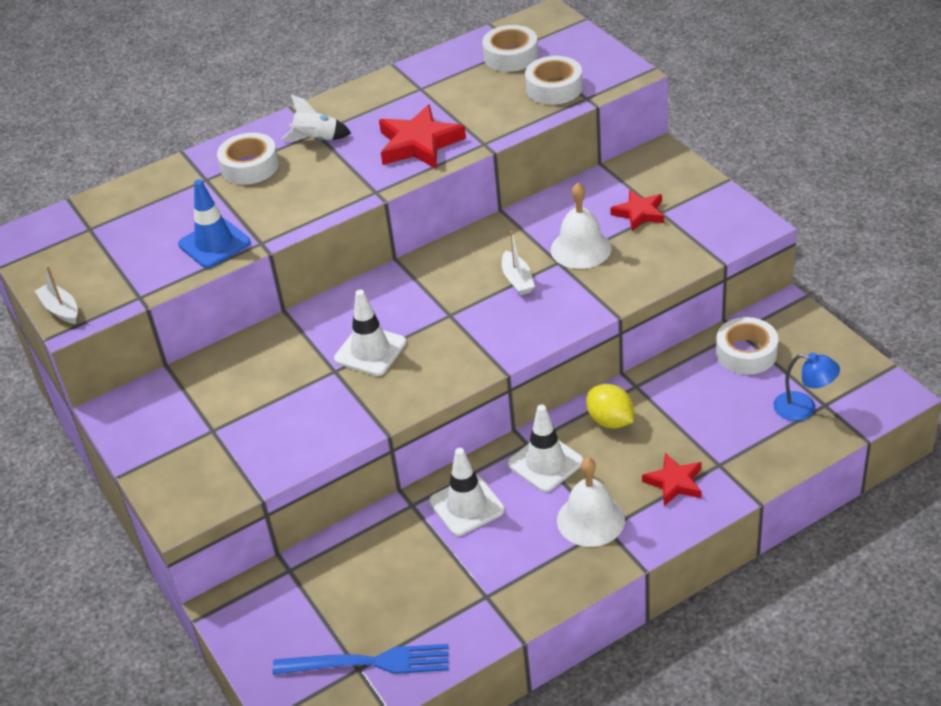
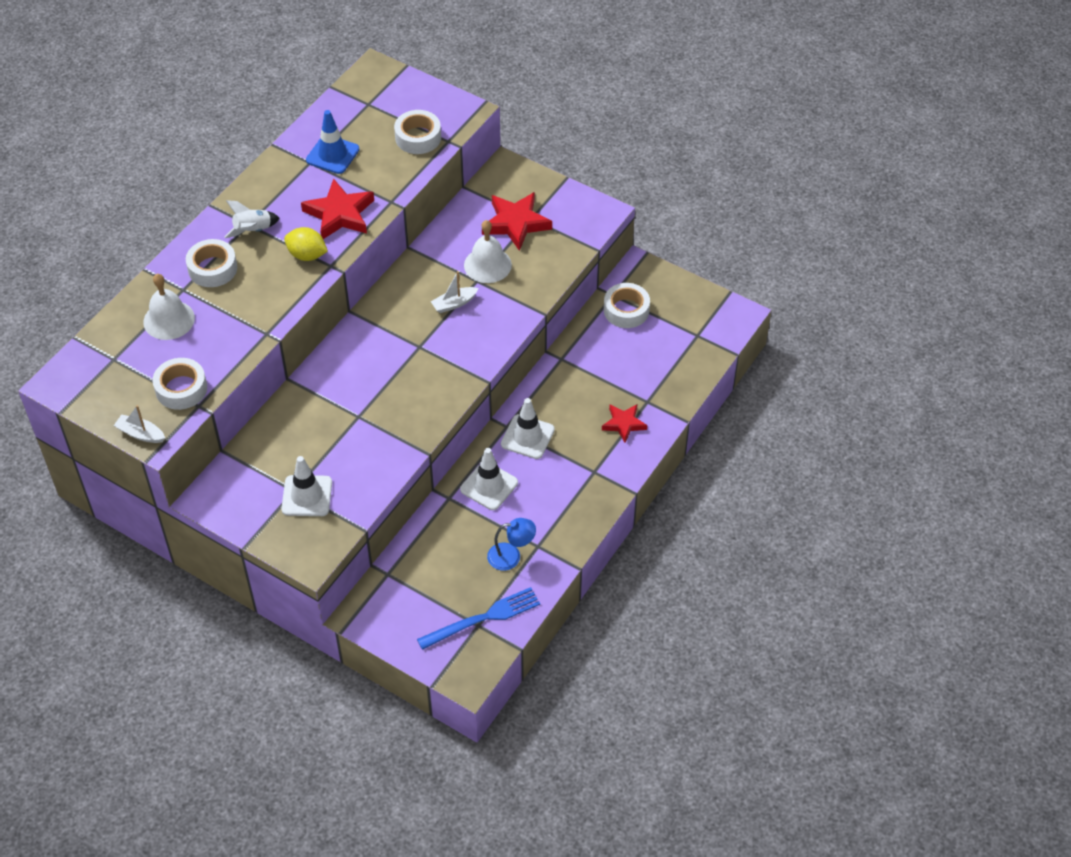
camera: 30 degrees left, 10 degrees up
blue traffic cone [178,179,251,268] -> blue traffic cone moved to [306,110,360,174]
white traffic cone [334,290,406,376] -> white traffic cone moved to [281,456,332,516]
white tape [482,25,538,72] -> white tape moved to [152,358,207,410]
white boat [502,231,535,295] -> white boat turned 105 degrees clockwise [431,271,478,313]
white bell [557,458,625,547] -> white bell moved to [143,274,195,340]
yellow lemon [586,384,634,429] -> yellow lemon moved to [284,227,328,261]
red star [610,190,664,231] -> red star [482,192,552,251], size x1.62
blue lamp [773,353,840,421] -> blue lamp moved to [487,518,536,571]

